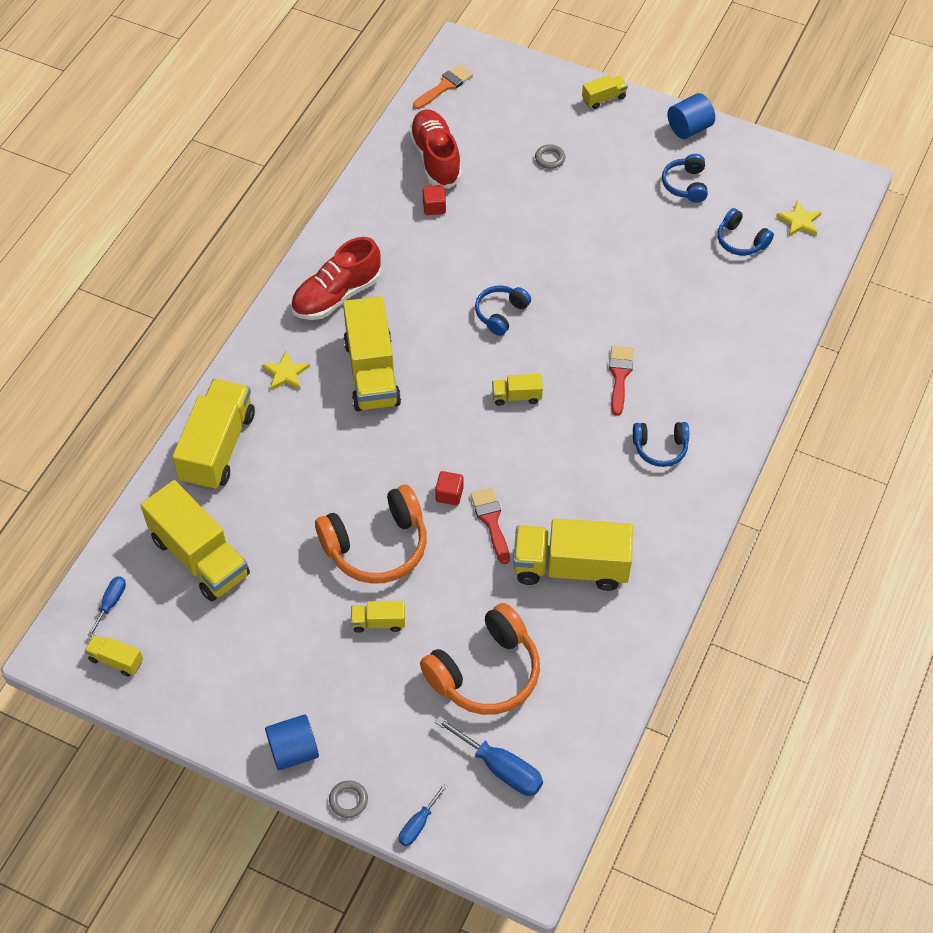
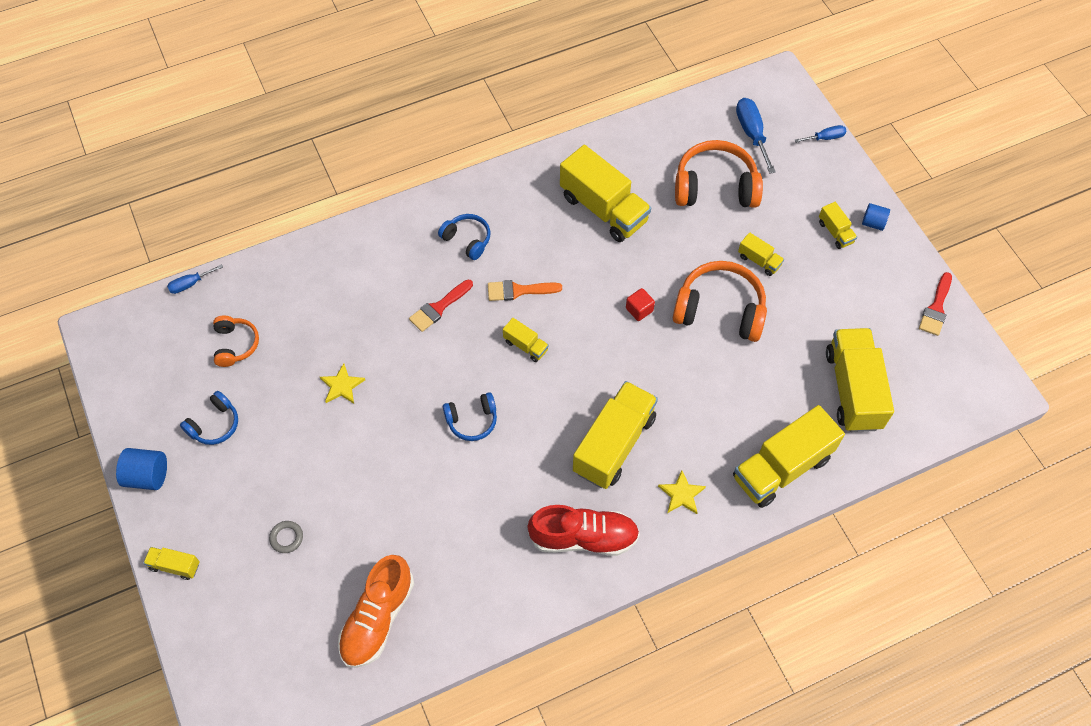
camera: 140 degrees left, 5 degrees up
yellow truck [85,635,143,677] -> yellow truck moved to [819,202,857,249]
blue screwdriver [87,576,126,637] -> blue screwdriver moved to [167,264,223,294]
blue cylinder [265,714,319,770] -> blue cylinder [862,203,890,231], size x0.65
grey ring [329,780,368,818] -> none
red shoe [409,110,462,189] -> orange shoe [338,555,414,668]
orange brush [413,64,473,109] -> orange brush moved to [488,280,562,301]
red cube [423,185,446,215] -> none
red brush [470,487,510,564] -> red brush moved to [919,272,952,336]
blue headphones [718,208,774,256] -> orange headphones [213,316,259,367]
yellow star [776,201,822,236] -> yellow star moved to [320,363,365,403]

